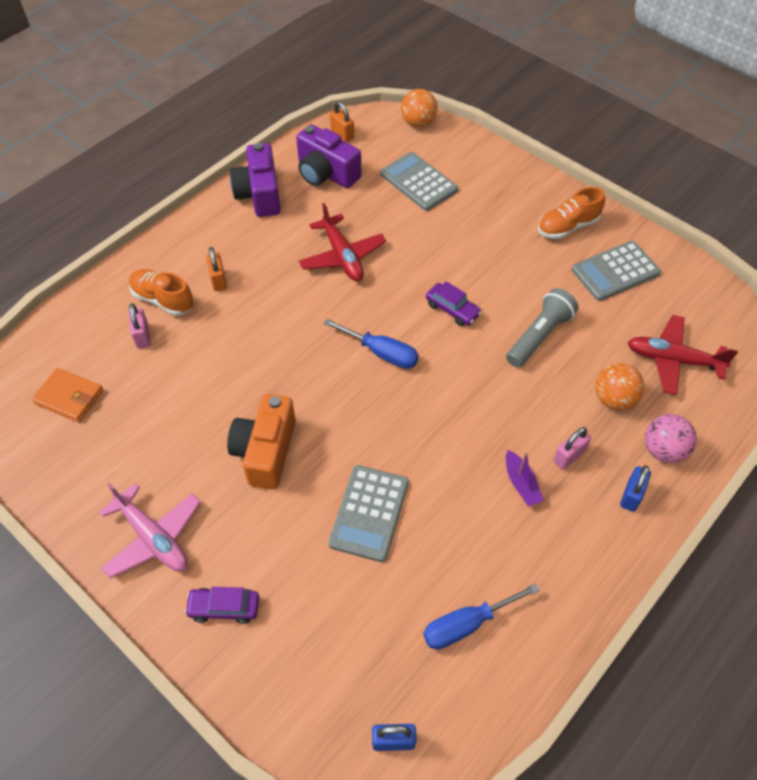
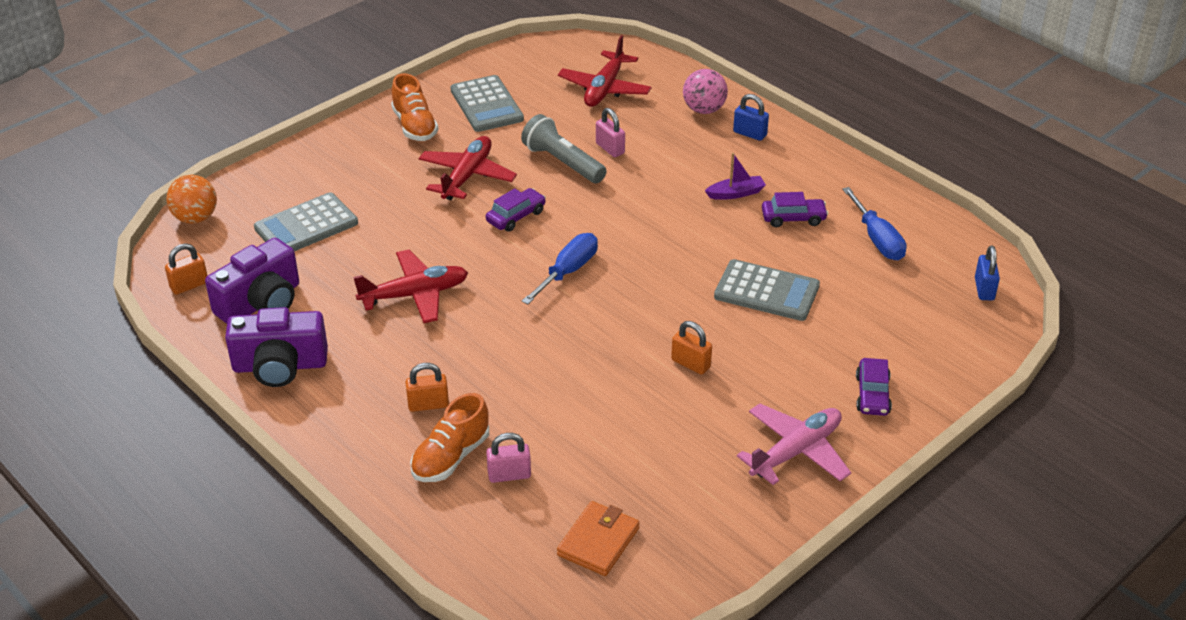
camera: 85 degrees left, 15 degrees down
orange camera [227,394,296,490] -> orange padlock [671,321,712,375]
pink padlock [553,427,591,469] -> pink padlock moved to [596,108,625,157]
orange ball [595,363,644,410] -> none
none -> red plane [419,136,517,200]
none -> purple car [762,192,828,227]

